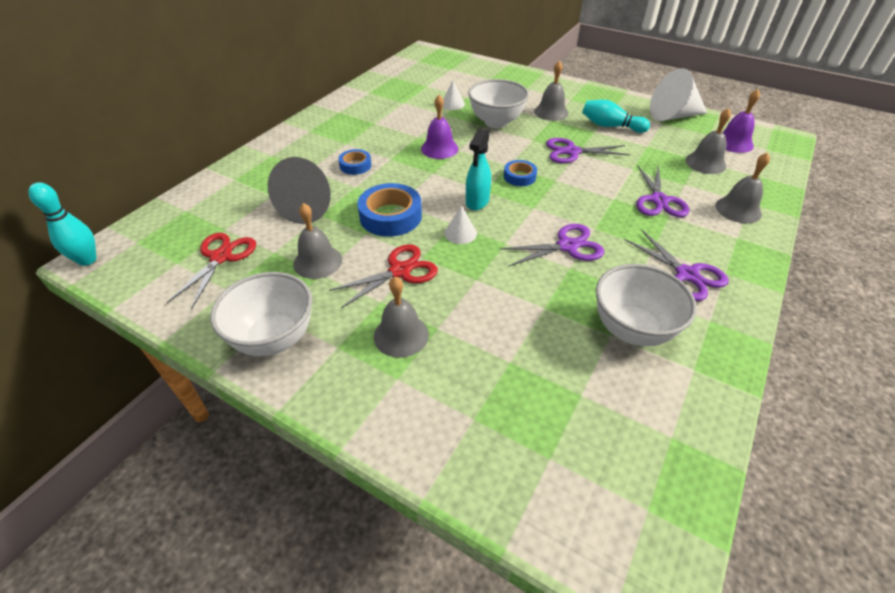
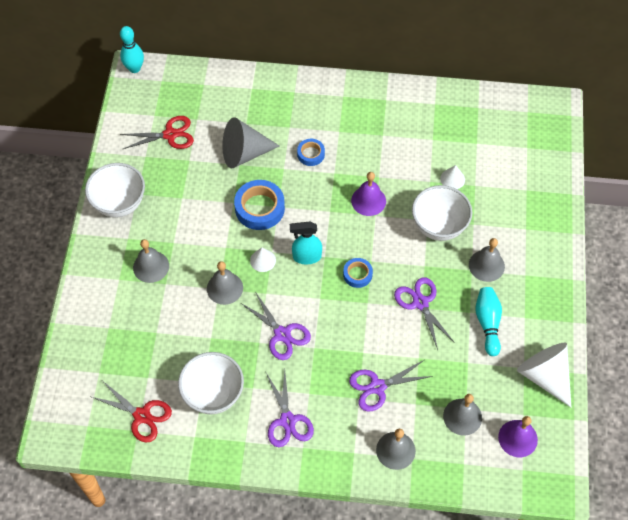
camera: 65 degrees right, 15 degrees up
grey bell [293,203,342,279] -> grey bell moved to [207,261,243,305]
red scissors [329,244,438,308] -> red scissors moved to [92,381,172,443]
purple scissors [624,229,729,301] -> purple scissors turned 45 degrees counterclockwise [266,370,314,447]

